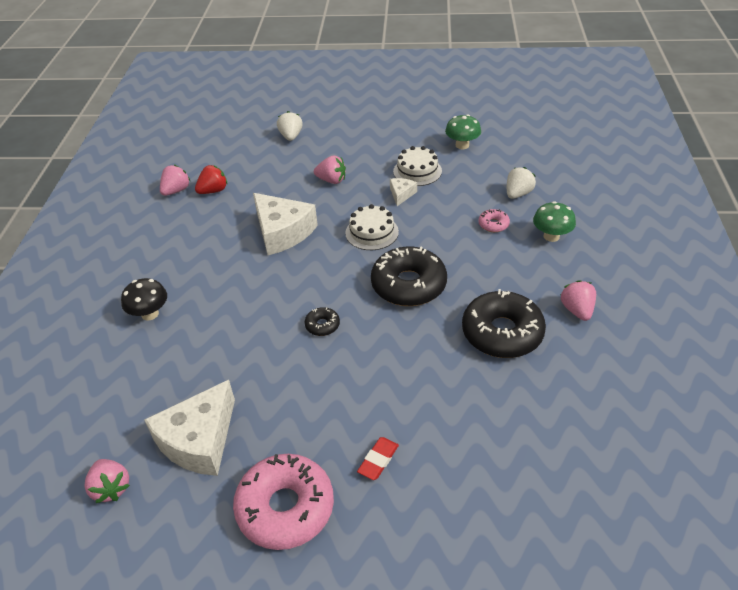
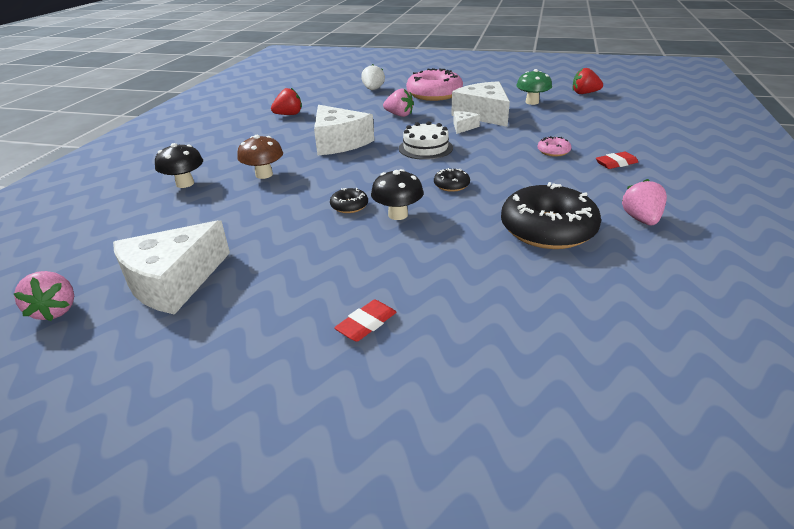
camera: 10 degrees right, 10 degrees down
pink strawberry [160,165,190,196] -> none
pink donut [233,454,334,550] -> pink donut moved to [406,68,463,101]
black donut [371,246,447,306] -> black donut [434,168,470,192], size x0.44
white cake [393,146,442,186] -> white cheese [451,81,510,127]
white strawberry [507,167,536,199] -> none
green mushroom [533,201,576,242] -> red eraser [596,152,638,169]
none -> brown mushroom [237,135,283,179]
none -> black mushroom [371,169,424,220]
none -> red strawberry [573,68,603,94]

